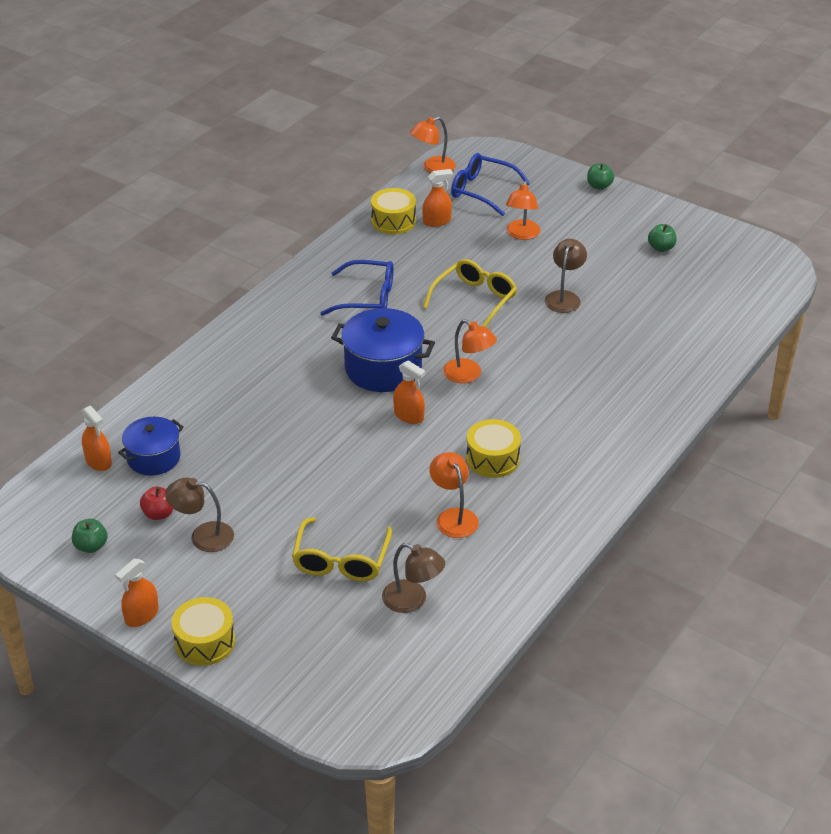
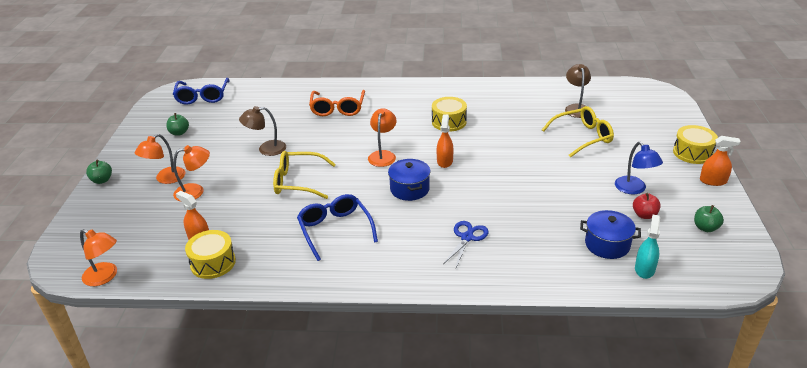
camera: 120 degrees left, 5 degrees down
orange spray bottle [81,405,112,471] -> turquoise spray bottle [635,215,660,279]
brown lamp [165,478,234,552] -> blue lamp [615,142,663,194]
blue pot [331,308,435,392] -> blue pot [388,159,430,201], size x0.65
orange lamp [429,452,479,538] -> orange lamp moved to [135,134,185,184]
blue glasses [451,153,530,216] -> blue glasses moved to [173,78,229,105]
none -> orange glasses [309,90,365,116]
none -> blue scissors [443,221,489,267]

